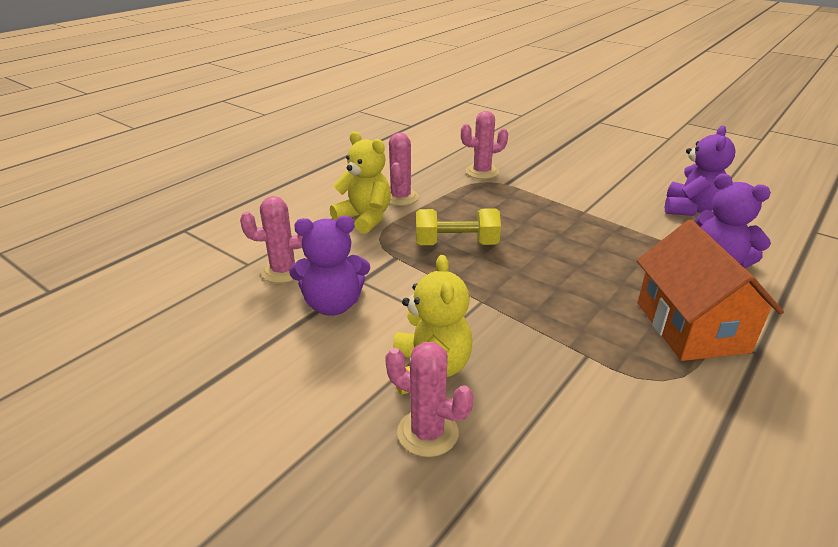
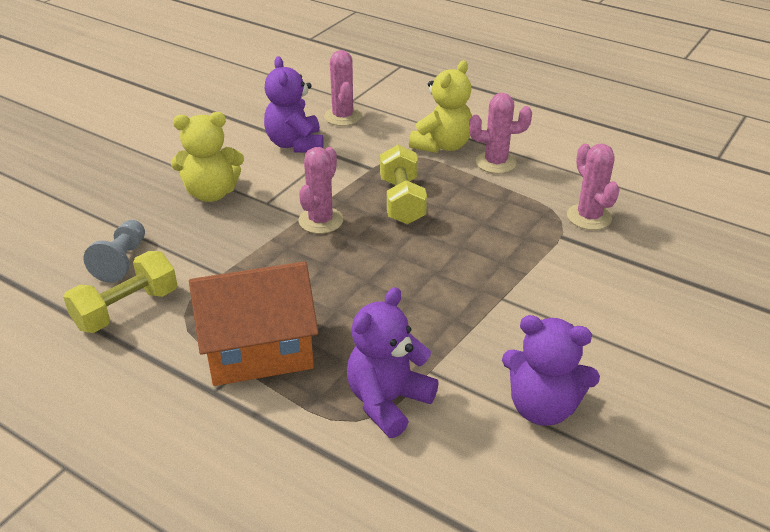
camera: 85 degrees right, 5 degrees up
pink cactus [385,342,474,457] -> pink cactus moved to [298,147,343,234]
none -> yellow dumbbell [63,251,177,333]
none -> grey pawn [83,220,145,283]

